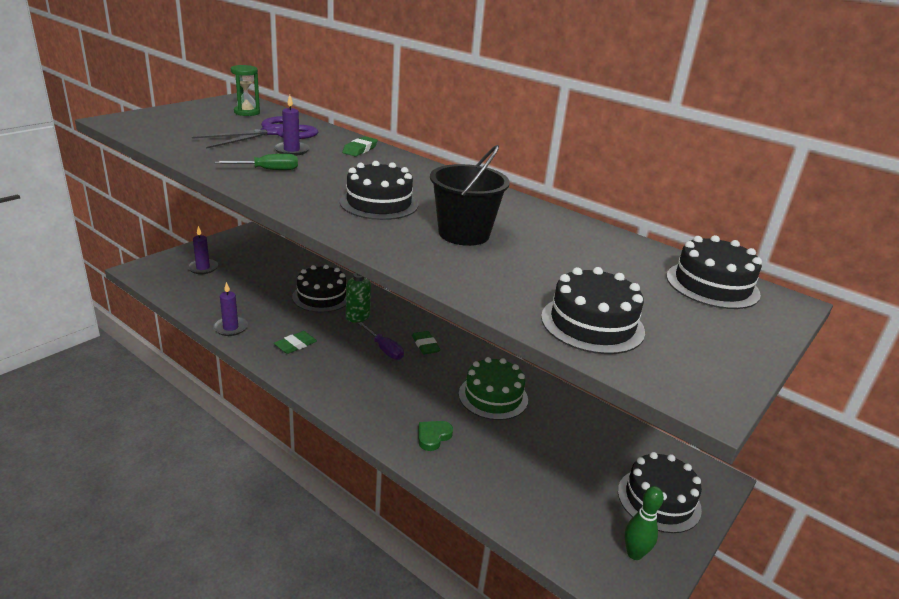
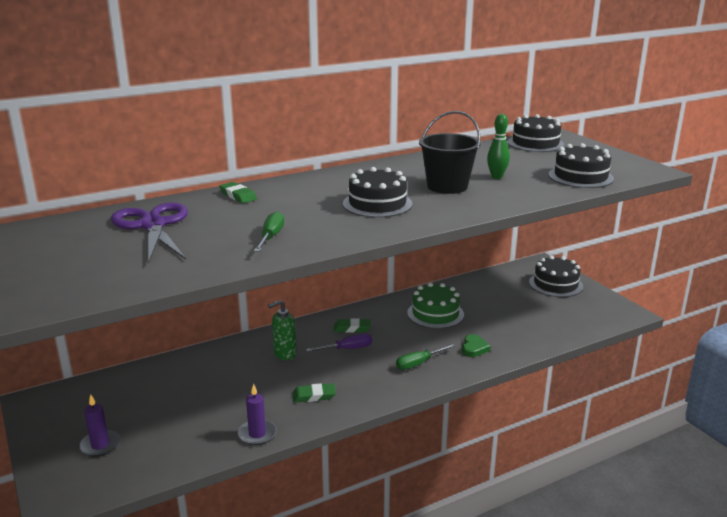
camera: 65 degrees left, 5 degrees down
green hourglass [231,65,260,116] -> none
purple candle [274,95,310,156] -> none
green eraser [274,331,317,354] -> green eraser turned 75 degrees counterclockwise [292,383,336,403]
black cake [292,265,346,312] -> none
green heart [419,421,453,451] -> green heart turned 135 degrees counterclockwise [462,334,491,357]
green bowling pin [625,486,664,560] -> green bowling pin moved to [487,114,510,179]
none -> green screwdriver [396,344,455,370]

